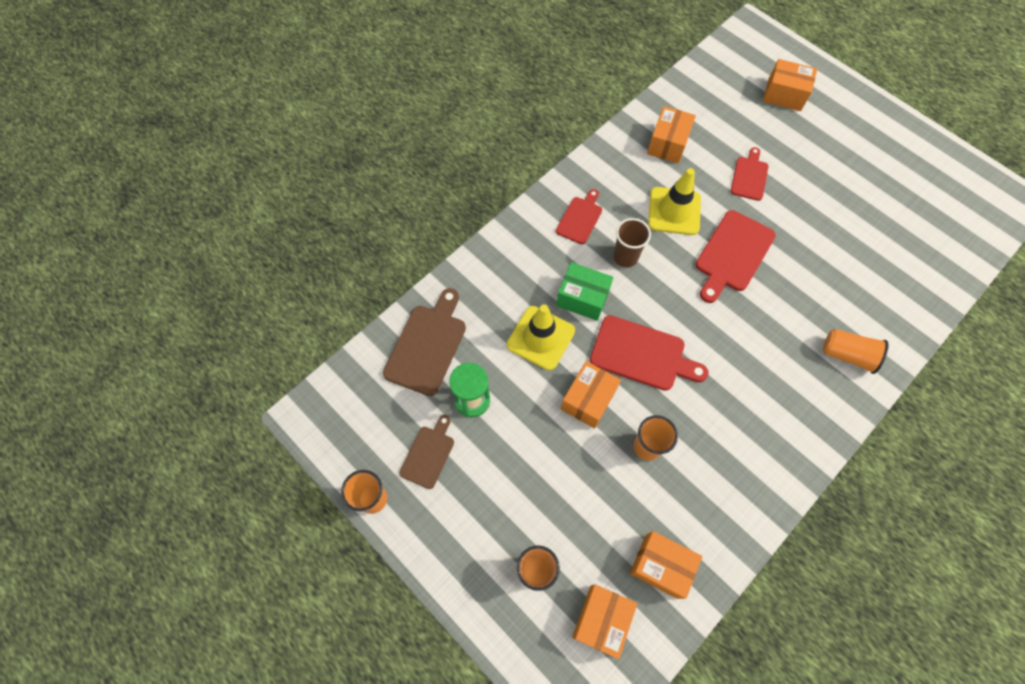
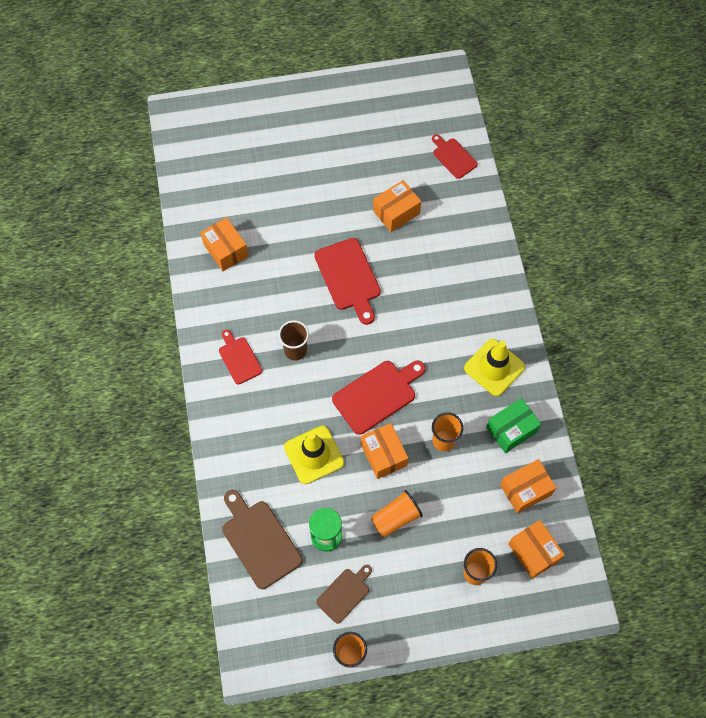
camera: 55 degrees left, 0 degrees up
brown cutting board [399,415,454,489] -> brown cutting board turned 75 degrees clockwise [316,565,372,624]
green box [556,262,613,321] -> green box moved to [486,398,541,453]
yellow traffic cone [648,168,701,235] -> yellow traffic cone moved to [464,339,525,396]
red cutting board [731,147,769,201] -> red cutting board moved to [432,134,478,179]
orange box [763,59,817,111] -> orange box moved to [373,180,421,232]
orange cup [823,329,889,374] -> orange cup moved to [371,490,423,537]

